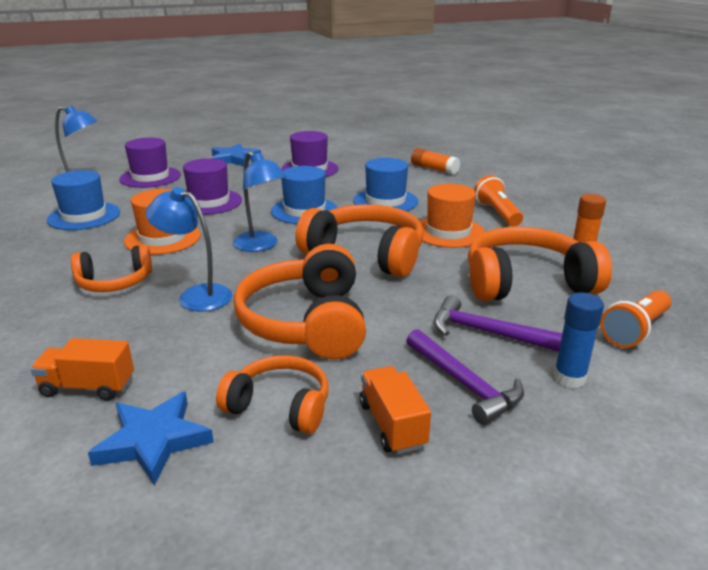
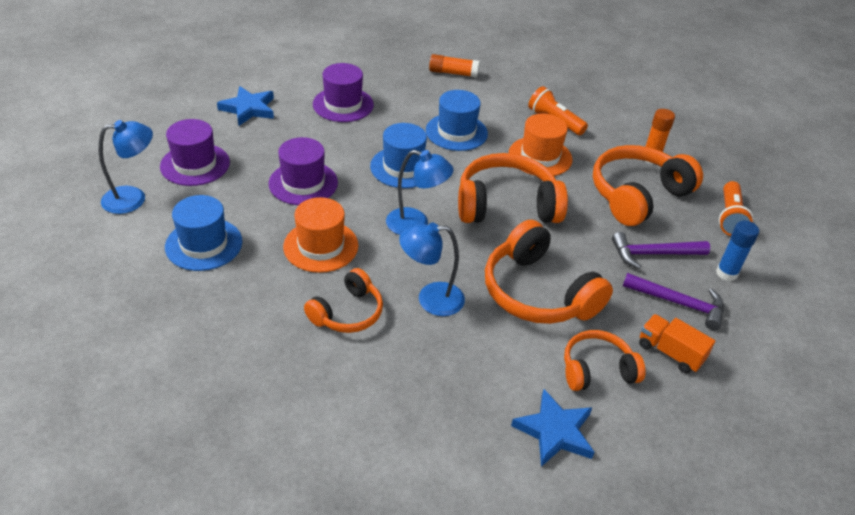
camera: 35 degrees left, 15 degrees up
orange truck [30,338,134,401] -> none

